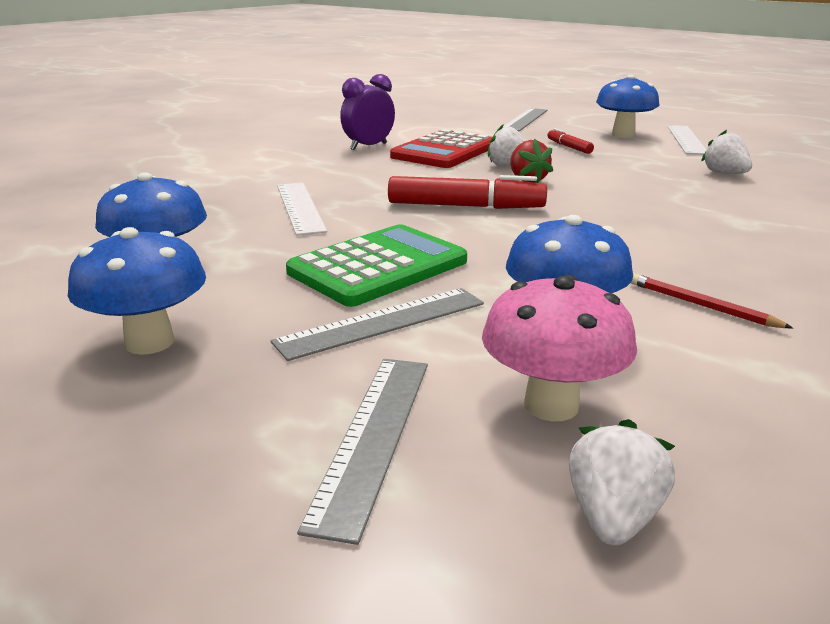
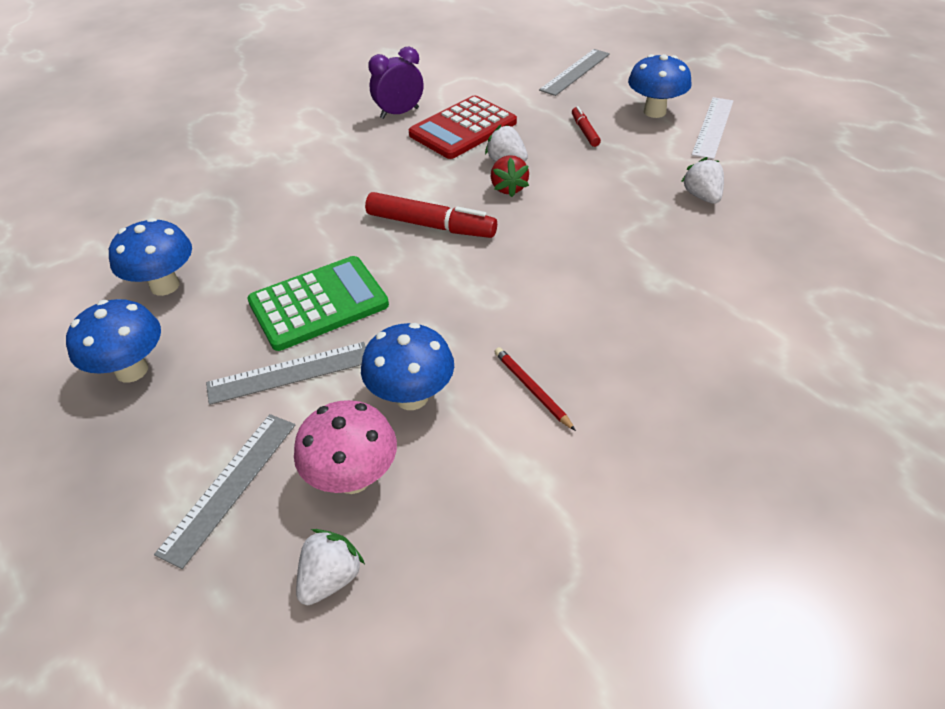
camera: 15 degrees right, 20 degrees up
white ruler [277,183,327,236] -> none

